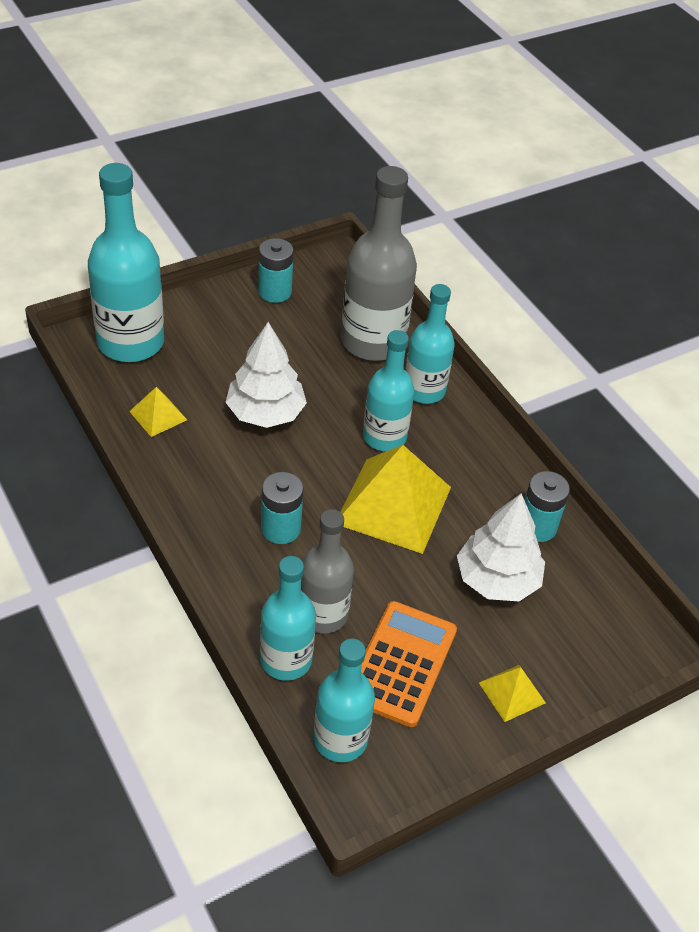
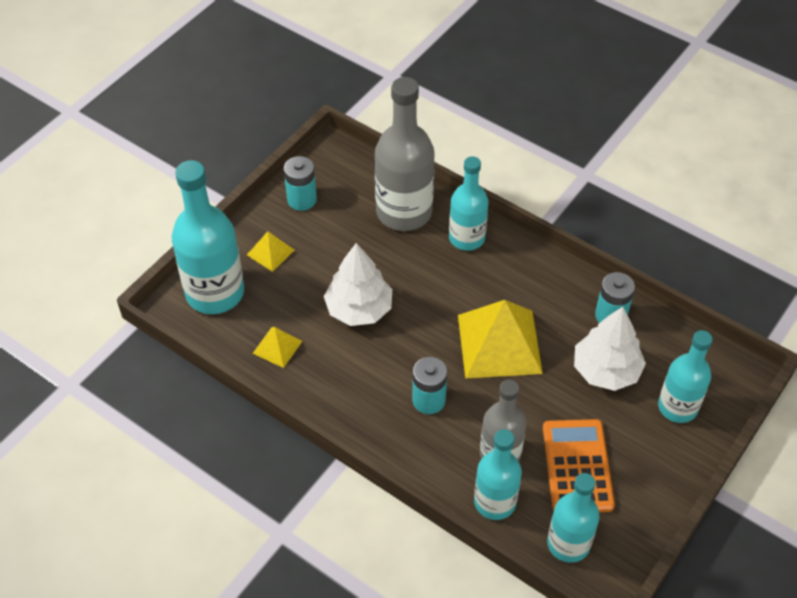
camera: 20 degrees left, 5 degrees up
turquoise bottle [363,330,414,451] -> turquoise bottle moved to [658,330,713,423]
yellow pyramid [479,665,546,722] -> yellow pyramid moved to [247,231,295,272]

